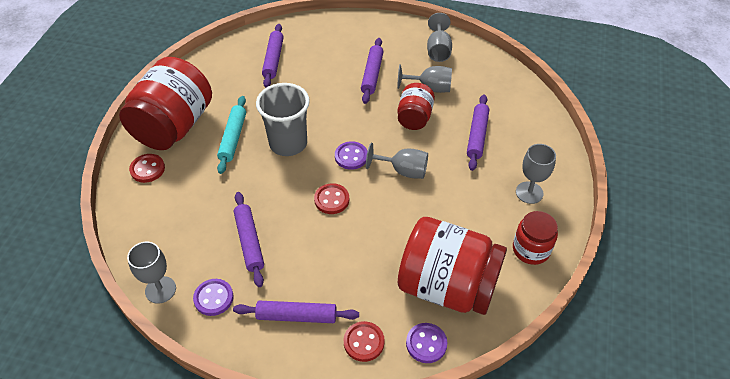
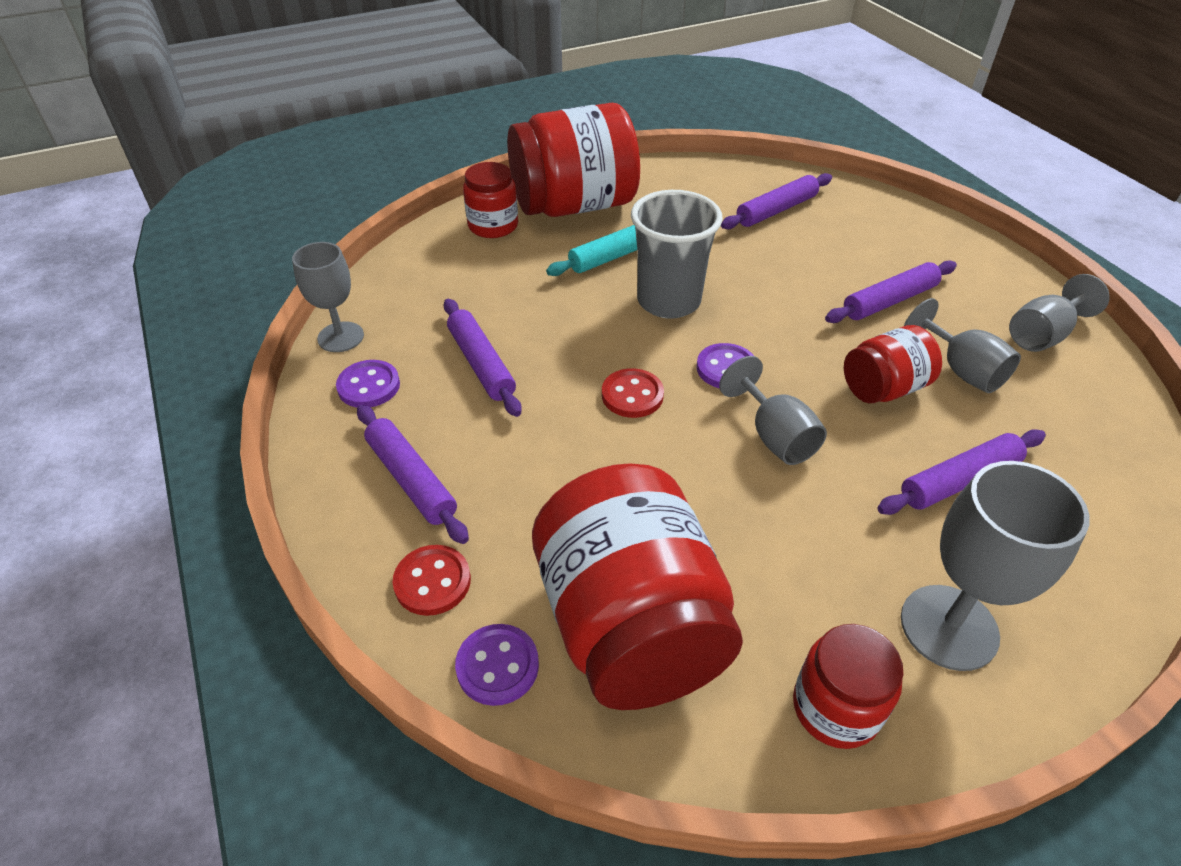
camera: 50 degrees right, 5 degrees down
red button [129,154,165,183] -> red jar [463,162,518,238]
purple rolling pin [234,192,264,287] -> purple rolling pin turned 60 degrees counterclockwise [444,299,522,417]
grey goblet [516,144,556,204] -> grey goblet [901,461,1090,671], size x1.51

